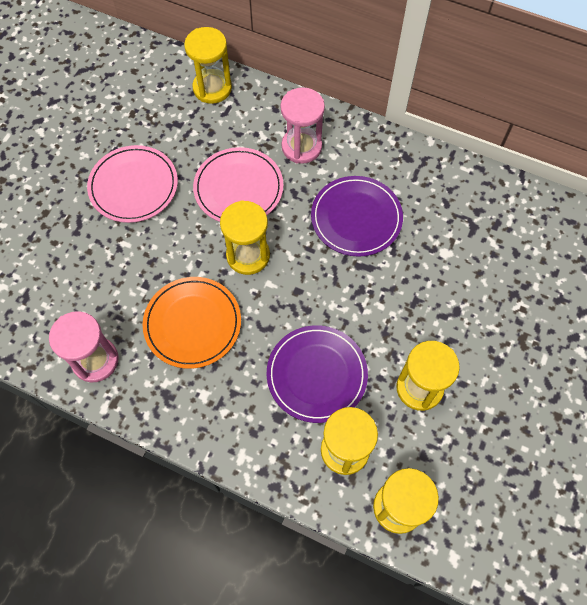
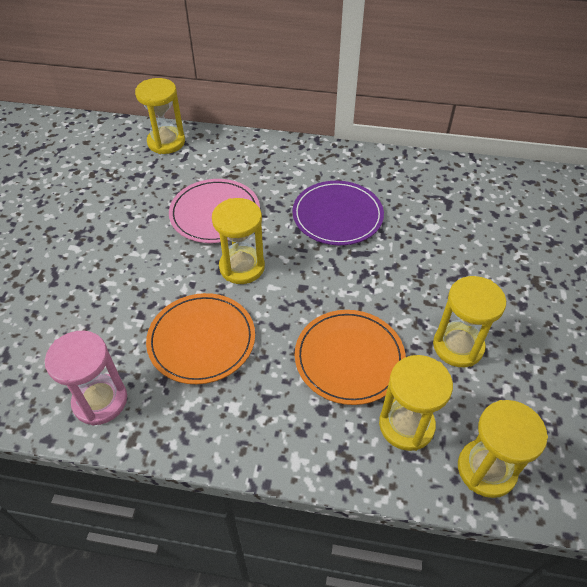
camera: 15 degrees left, 15 degrees down
pink plate [87,145,178,223] -> none
purple plate [267,325,368,423] -> orange plate [295,310,406,405]
pink hourglass [281,87,325,164] -> none

